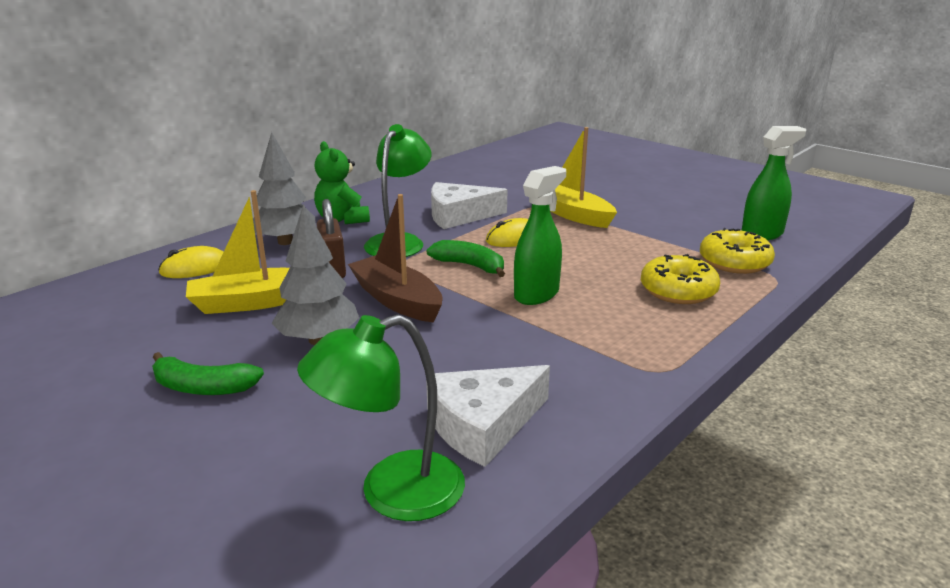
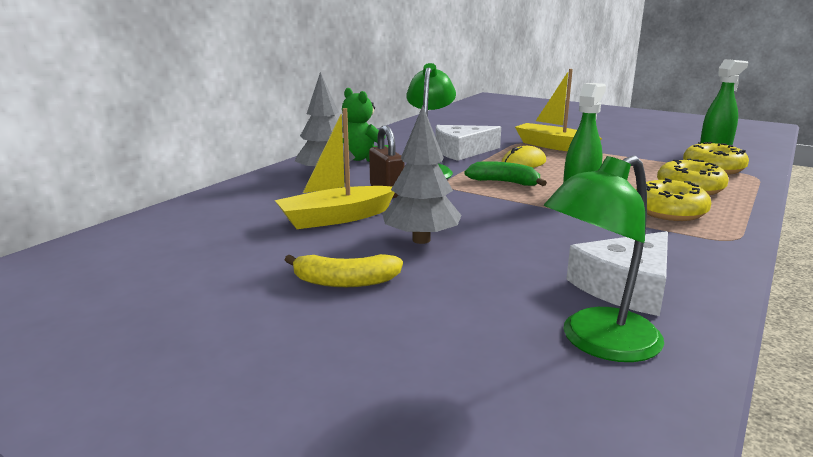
camera: 10 degrees left, 5 degrees down
green banana [152,352,264,395] -> yellow banana [285,254,403,287]
yellow mouse [158,246,223,278] -> none
brown boat [348,194,443,322] -> none
none -> yellow donut [636,178,711,221]

